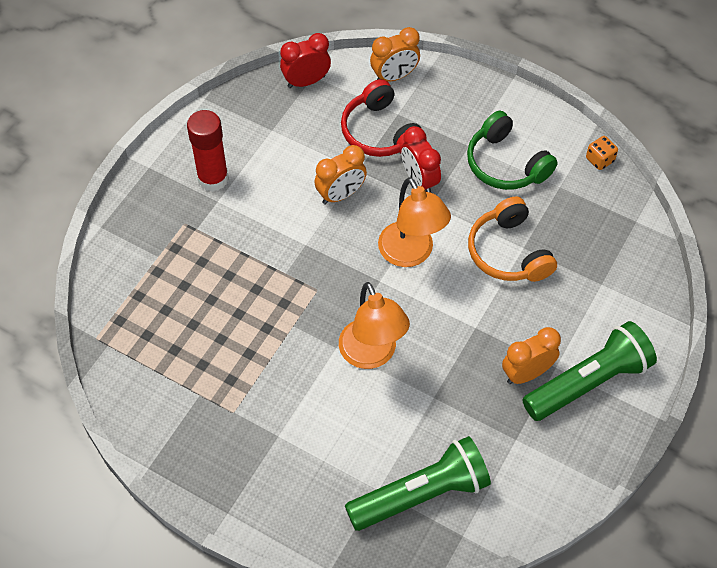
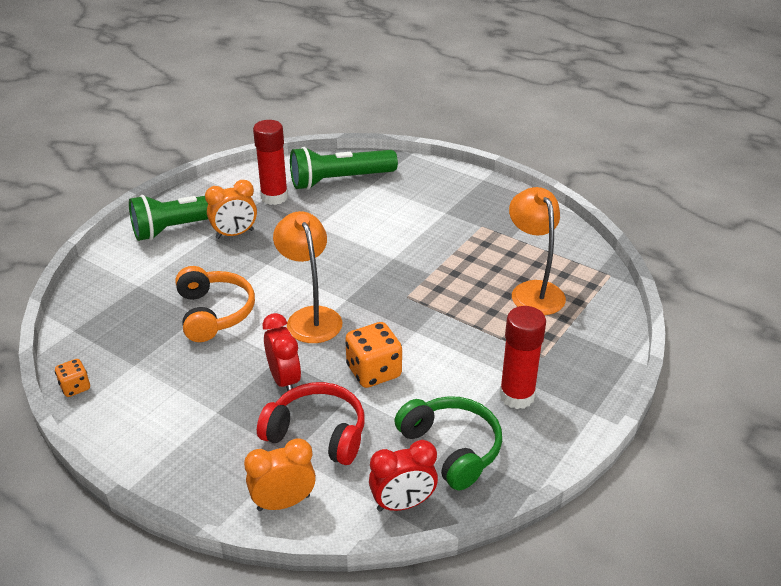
camera: 175 degrees left, 20 degrees down
orange clock [314,145,367,204] -> orange dice [345,322,402,388]
orange lamp [339,282,410,369] -> orange lamp moved to [509,187,566,315]
red headphones [341,79,427,157] -> red headphones turned 45 degrees counterclockwise [257,382,365,465]
green headphones [467,111,558,190] -> green headphones moved to [394,396,502,490]
none -> red glue stick [253,120,288,205]

